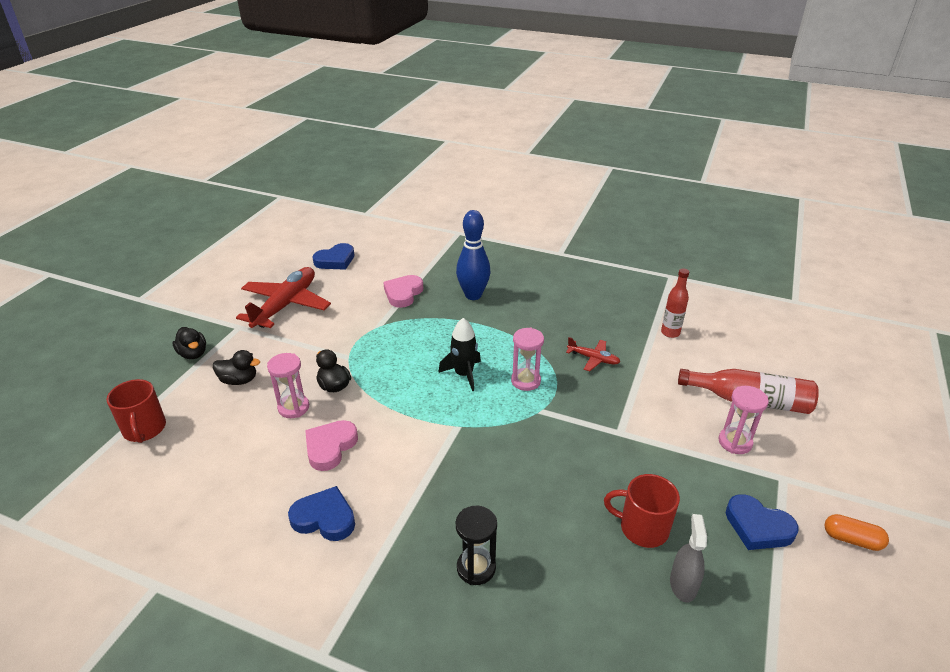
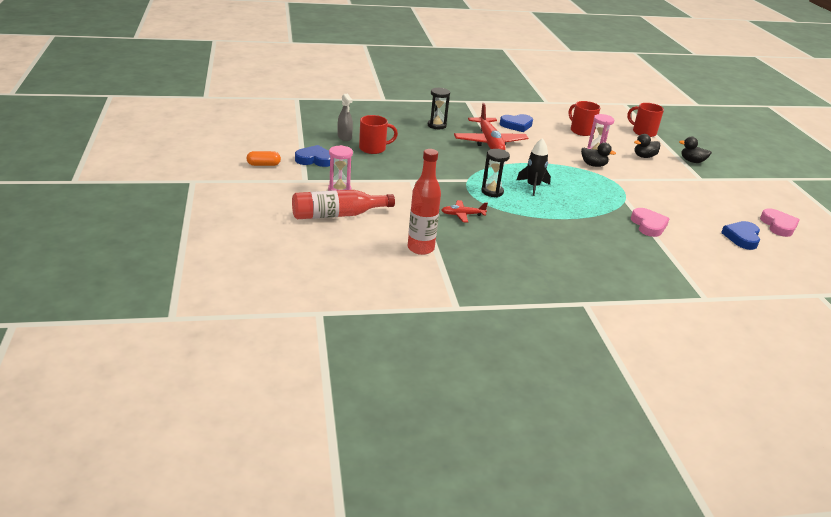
camera: 145 degrees right, 5 degrees down
red plane [236,267,331,328] -> red plane moved to [454,103,528,150]
pink heart [305,420,358,471] -> pink heart moved to [760,208,800,237]
blue bowling pin [456,210,490,300] -> none
pink hourglass [511,327,544,391] -> black hourglass [481,149,510,197]
red bottle [661,268,689,338] -> red bottle [408,149,441,255], size x1.54
none -> red mug [569,101,600,136]

